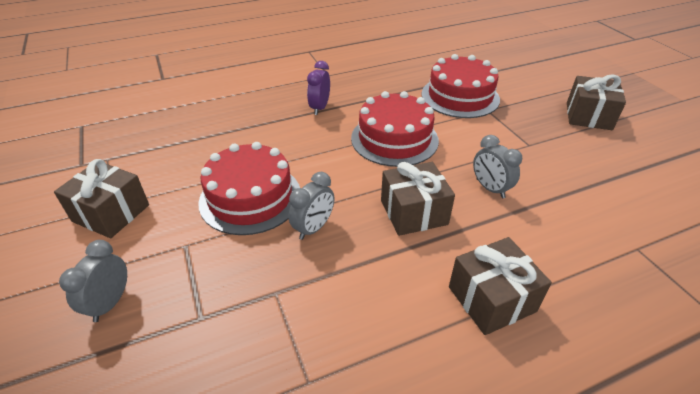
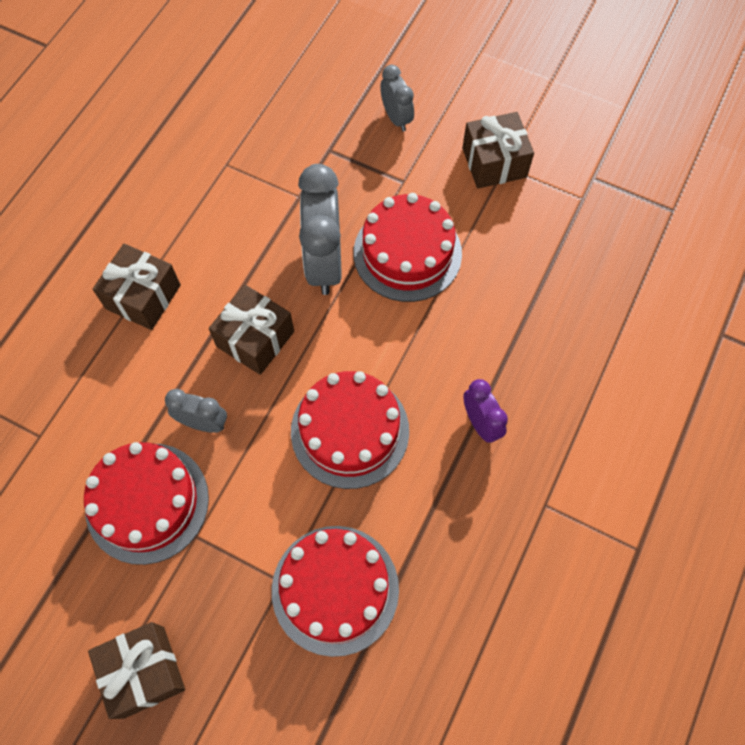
camera: 140 degrees right, 25 degrees up
grey clock [288,172,334,240] -> grey clock [298,164,342,295], size x1.84
none -> red cake [84,442,209,565]

